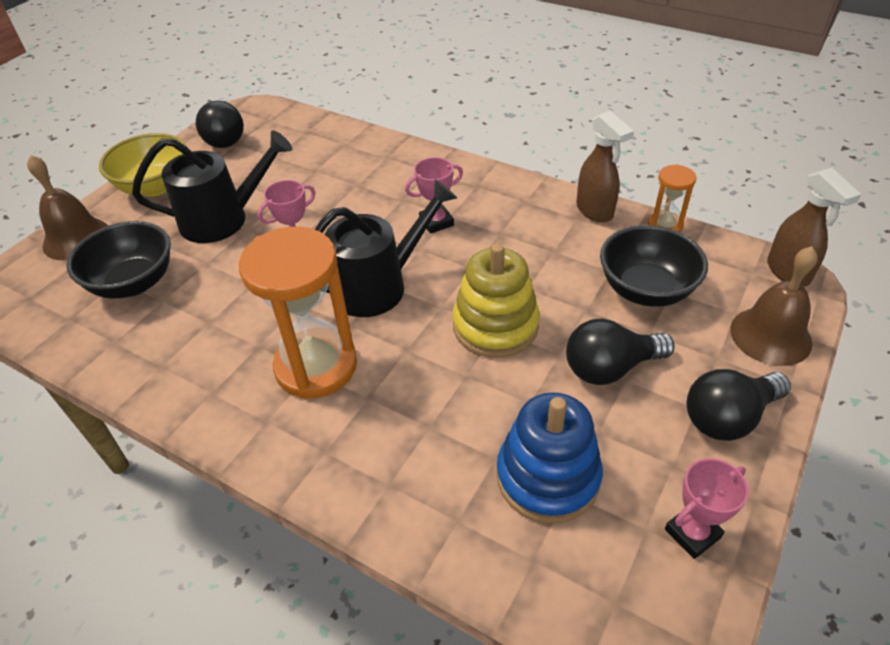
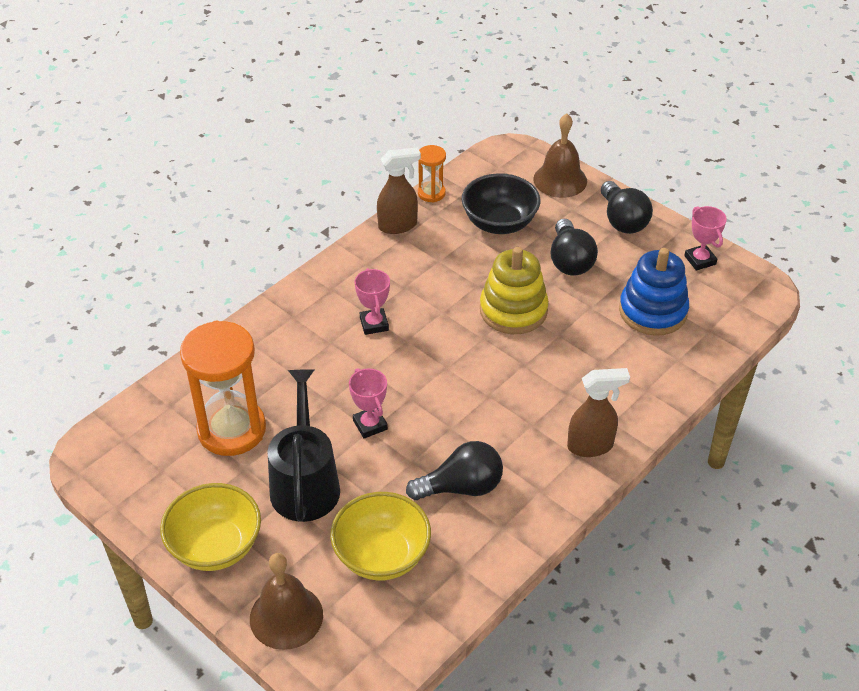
camera: 80 degrees left, 0 degrees up
black bowl [67,221,171,299] -> yellow bowl [330,492,431,580]
black light bulb [196,101,244,148] -> black light bulb moved to [406,441,503,500]
orange hourglass [239,227,357,399] -> orange hourglass moved to [180,321,266,456]
black watering can [315,179,457,317] -> none
brown spray bottle [767,168,861,287] -> brown spray bottle moved to [567,368,630,457]

